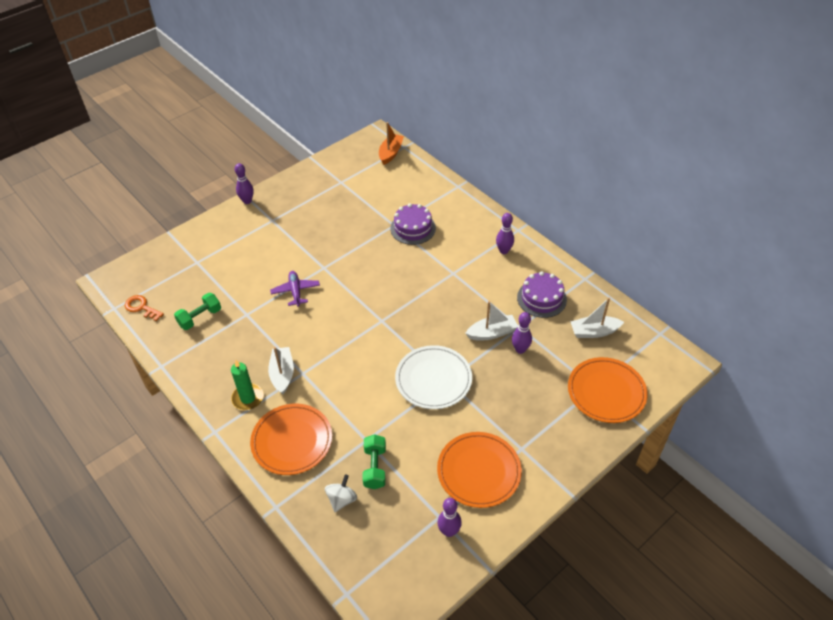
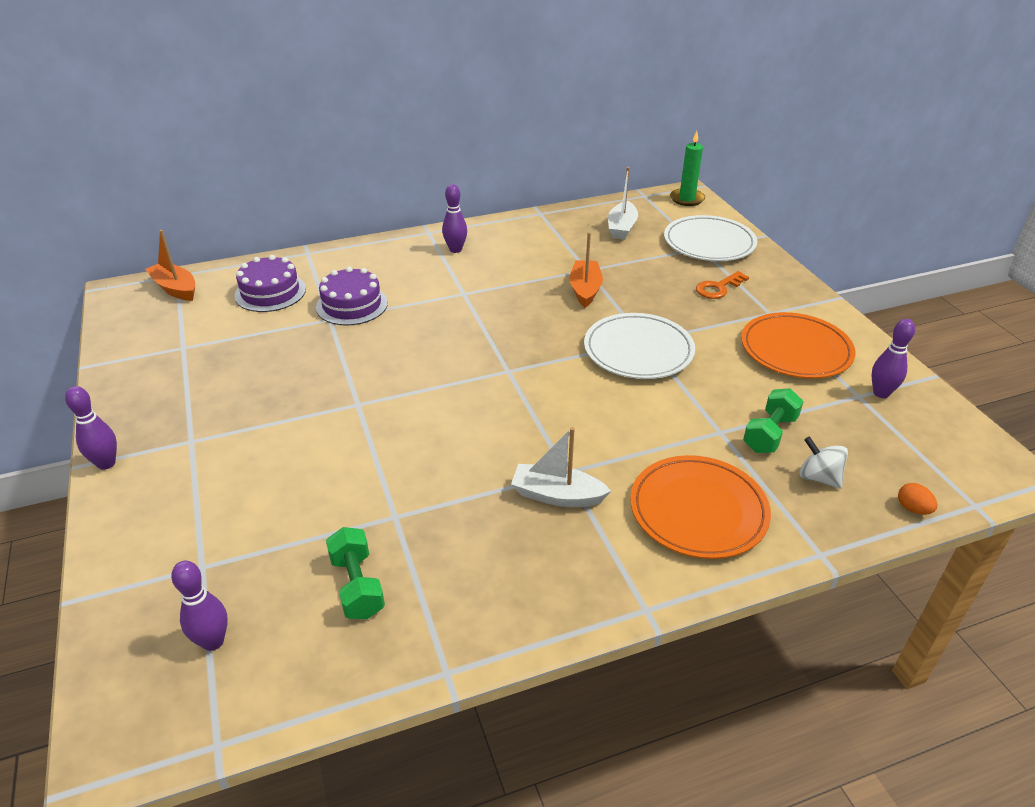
camera: 70 degrees left, 10 degrees down
orange key [125,295,164,321] -> orange key moved to [696,271,749,299]
green candle [231,360,264,410] -> green candle moved to [670,131,705,206]
purple plane [270,271,320,306] -> none
green dumbbell [362,434,386,489] -> green dumbbell turned 75 degrees counterclockwise [743,388,804,453]
white boat [465,301,518,340] -> orange boat [570,232,603,308]
purple bowling pin [512,312,532,354] -> purple bowling pin moved to [171,561,228,651]
purple cake [517,271,567,318] -> purple cake moved to [234,255,306,312]
orange plate [568,357,648,423] -> white plate [664,215,757,261]
none -> orange egg [898,483,937,515]

